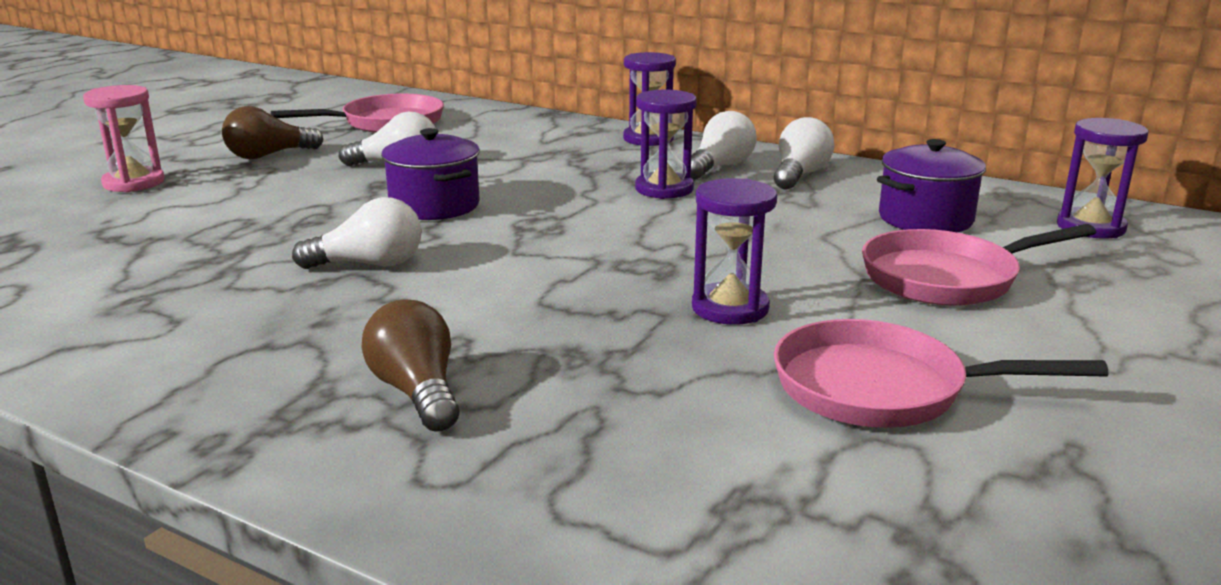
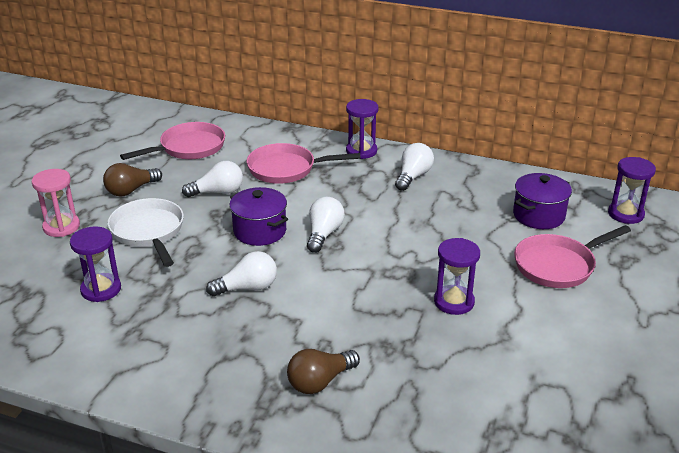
camera: 10 degrees left, 10 degrees up
brown light bulb [361,299,459,432] -> brown light bulb turned 90 degrees counterclockwise [287,349,360,394]
purple hourglass [635,90,697,199] -> purple hourglass moved to [70,226,121,302]
white light bulb [774,117,834,189] -> white light bulb moved to [307,197,345,253]
pink pan [774,319,1108,428] -> pink pan moved to [247,143,361,184]
none -> white pan [108,198,184,267]

